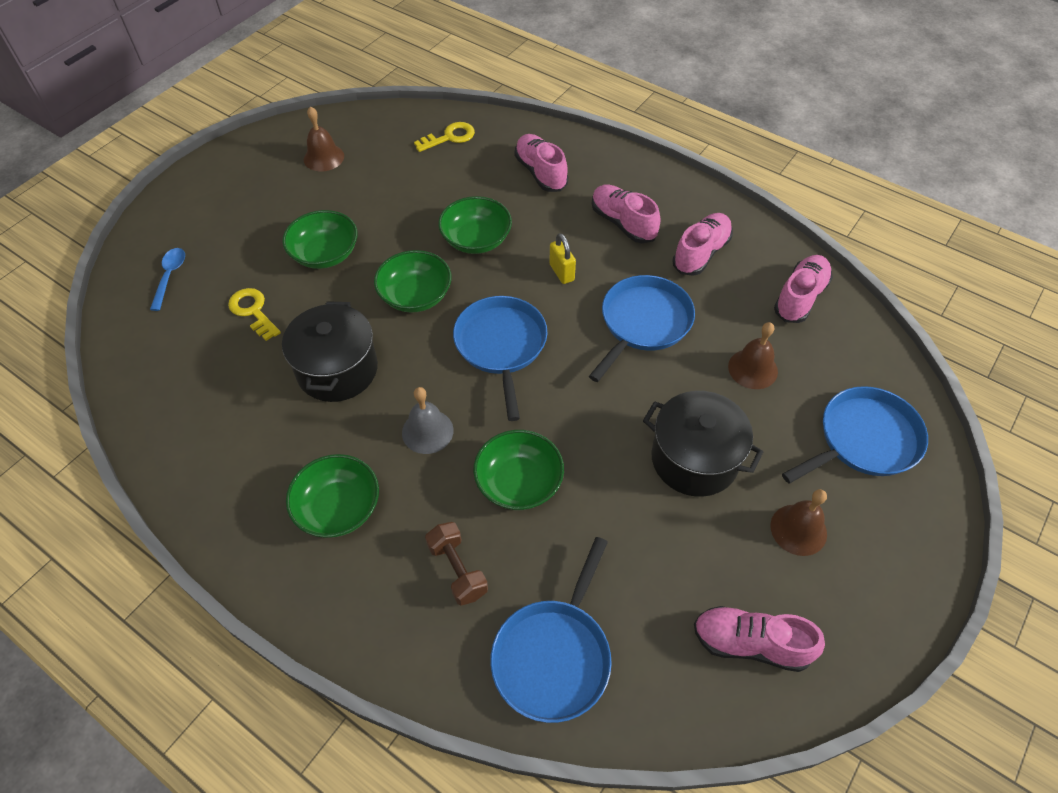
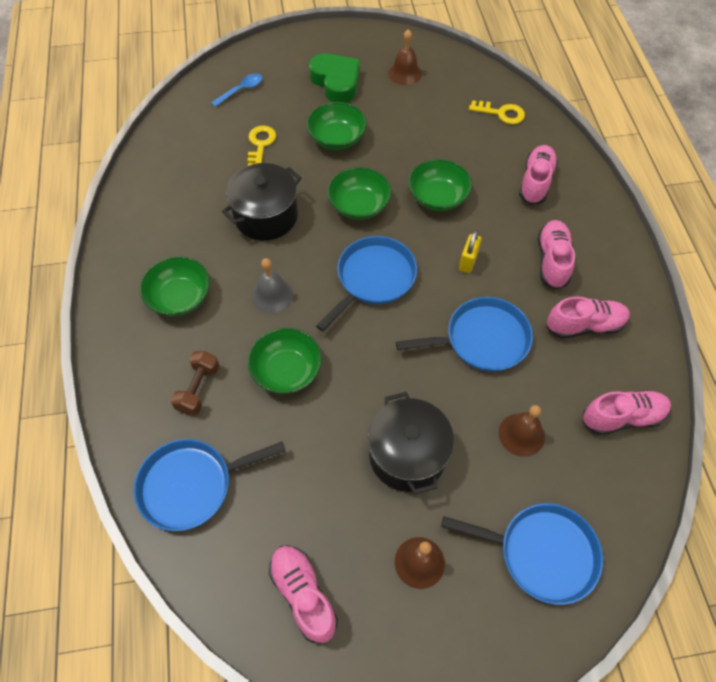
camera: 45 degrees right, 5 degrees up
none -> green heart [309,53,360,103]

